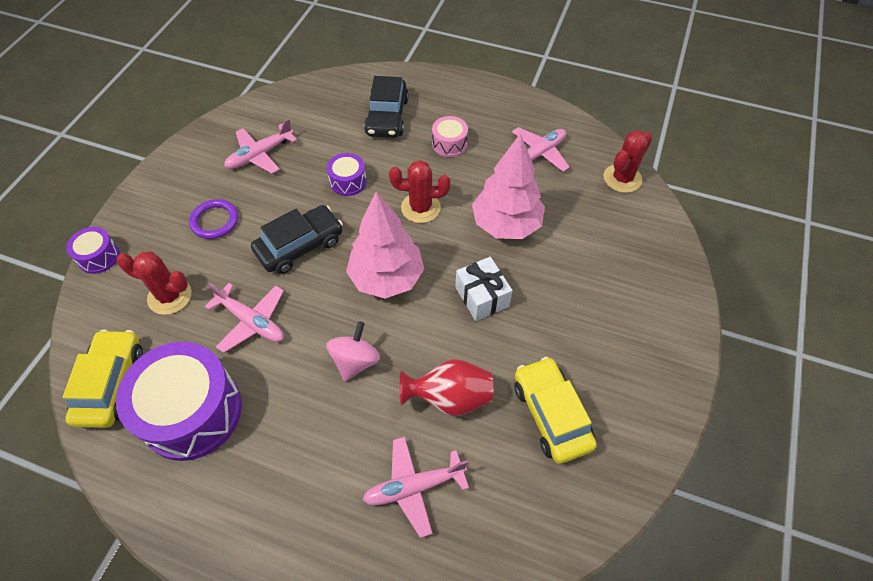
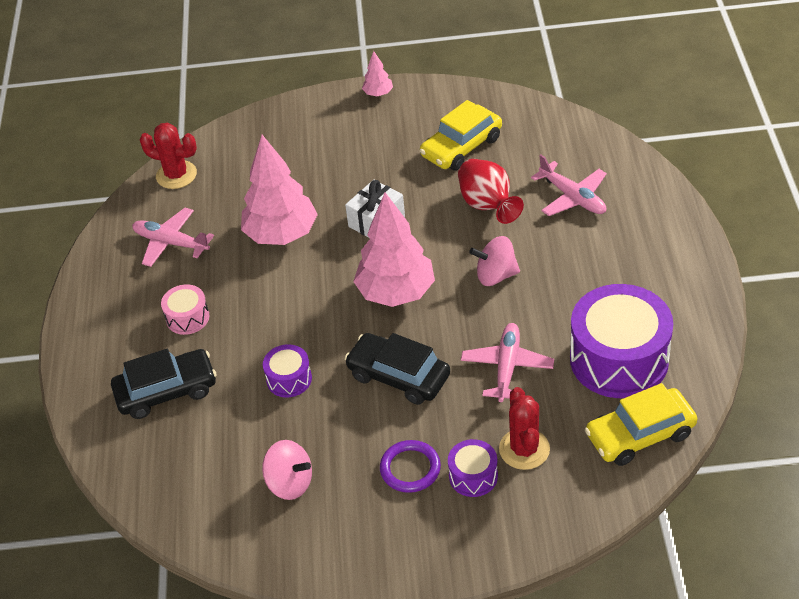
camera: 110 degrees left, 10 degrees down
purple drum [66,227,120,274] -> purple drum moved to [448,439,498,497]
pink plane [224,119,297,174] -> pink spinning top [262,440,312,500]
red cactus [389,160,450,223] -> none
none -> pink tree [362,51,393,96]

